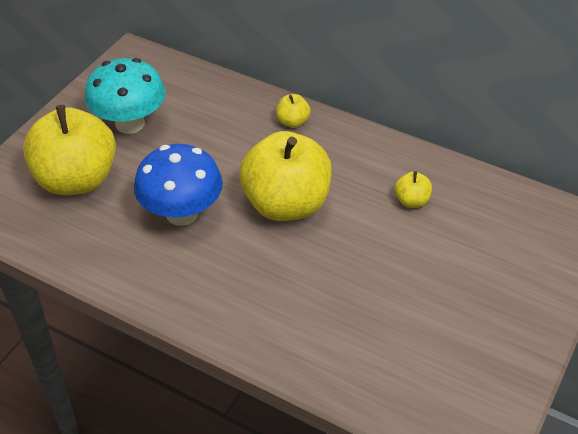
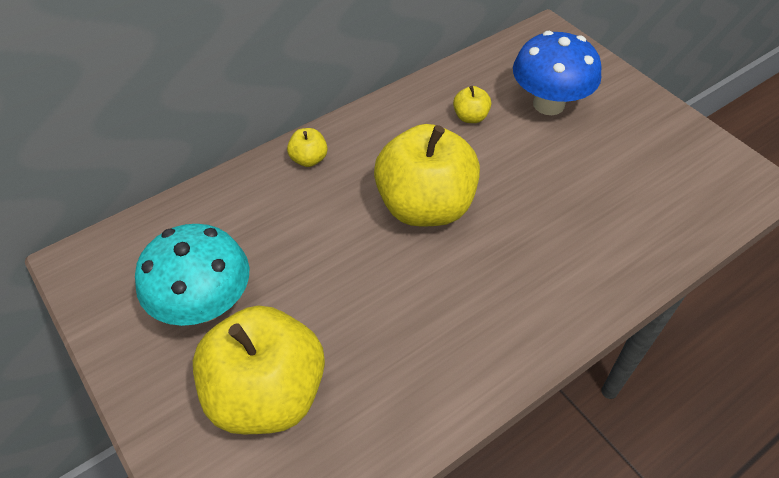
camera: 65 degrees left, 5 degrees up
blue mushroom [134,144,223,226] -> blue mushroom moved to [513,31,602,115]

